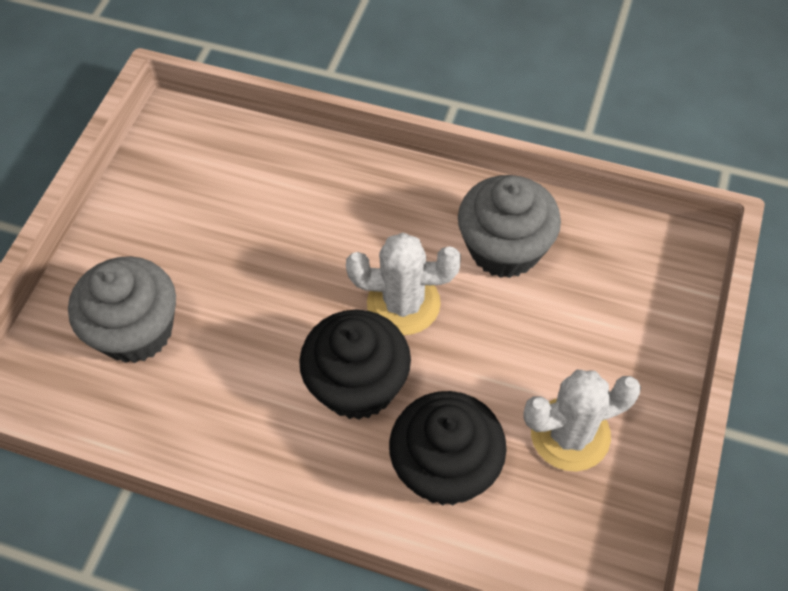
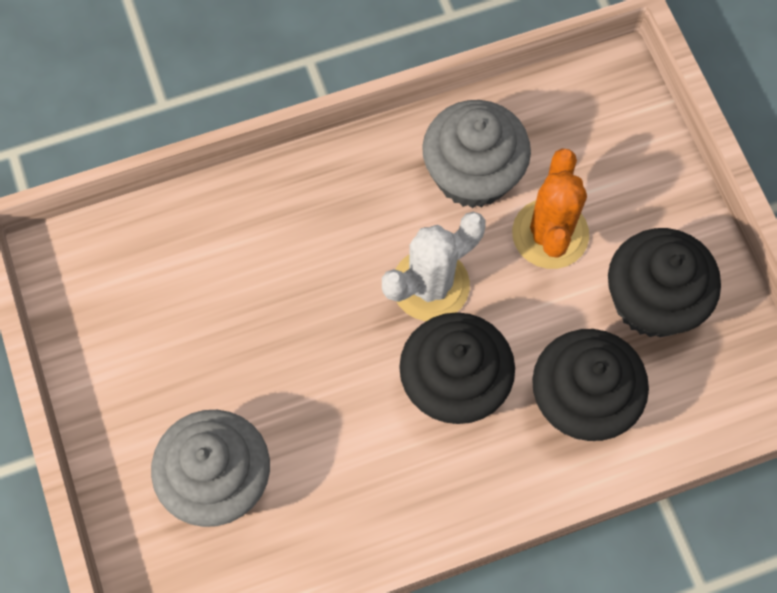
camera: 40 degrees left, 10 degrees up
white cactus [523,370,641,471] -> black cupcake [608,228,721,337]
none -> orange cactus [512,148,589,269]

